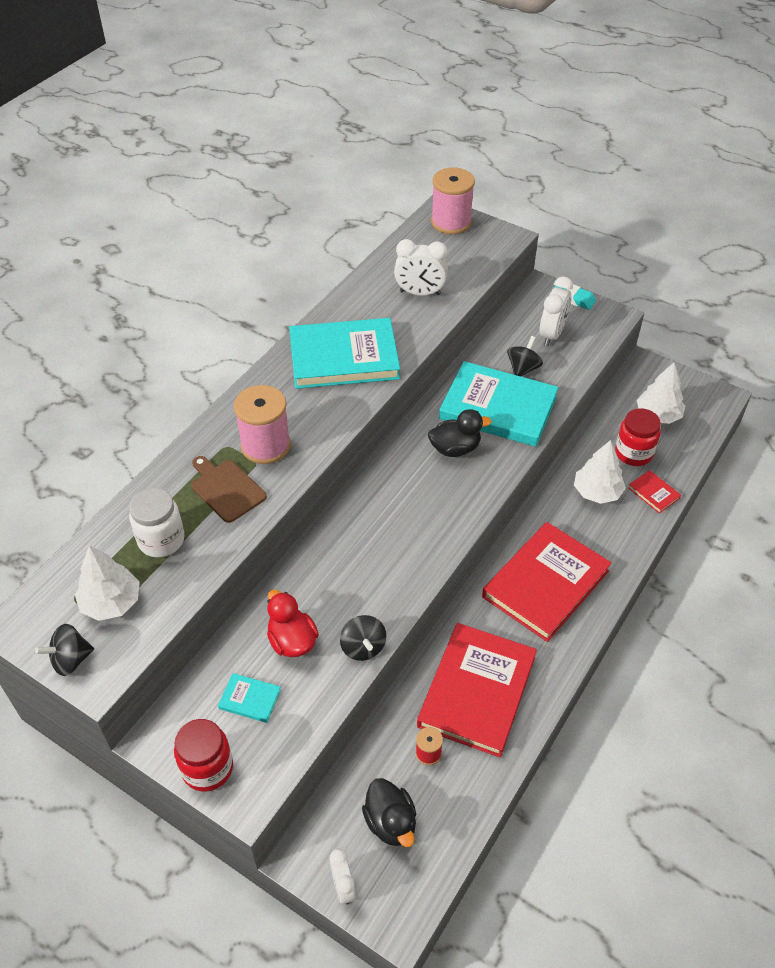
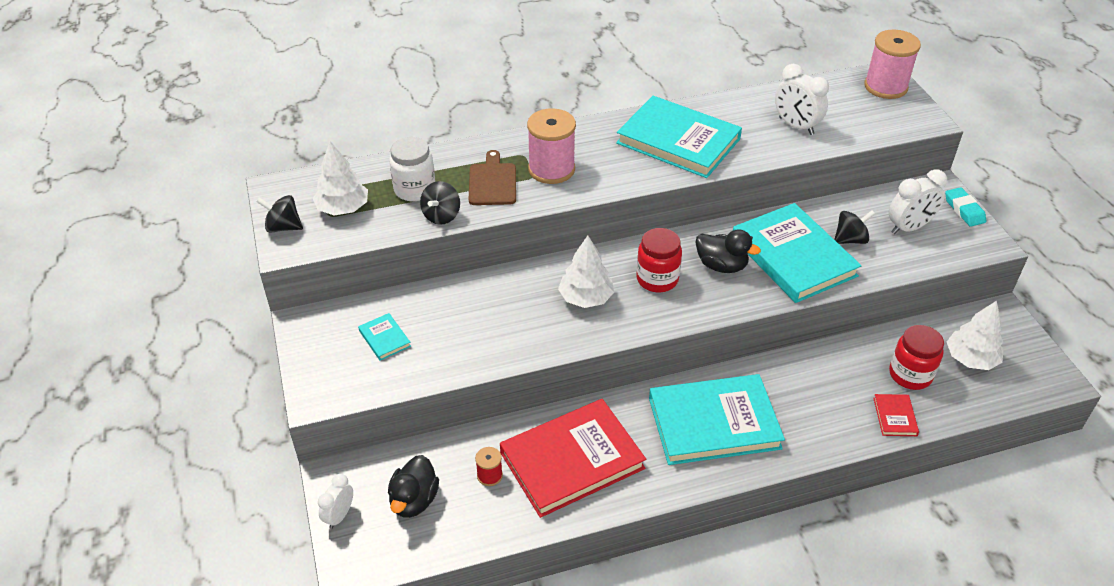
camera: 40 degrees right, 5 degrees down
red jar [174,719,233,792] -> red jar moved to [636,228,682,292]
red duck [267,590,319,657] -> none
black spinning top [340,615,386,661] -> black spinning top moved to [420,181,460,225]
red book [482,522,612,642] -> turquoise book [649,374,785,465]
white tree [574,440,626,504] -> white tree moved to [558,236,614,308]

